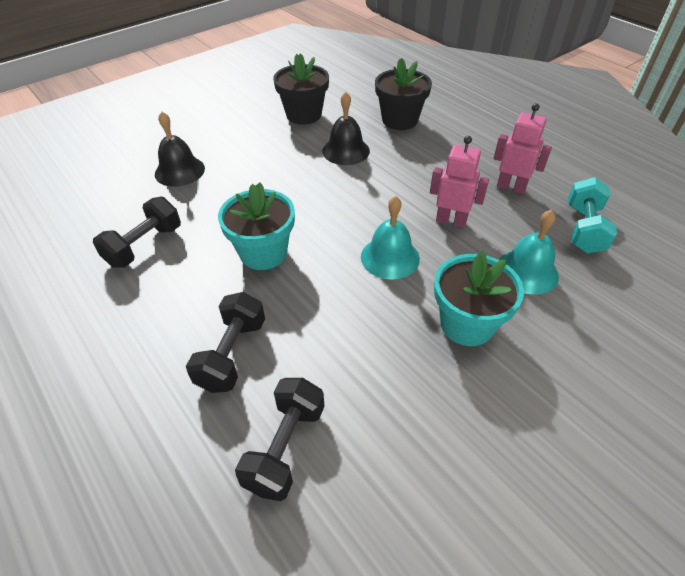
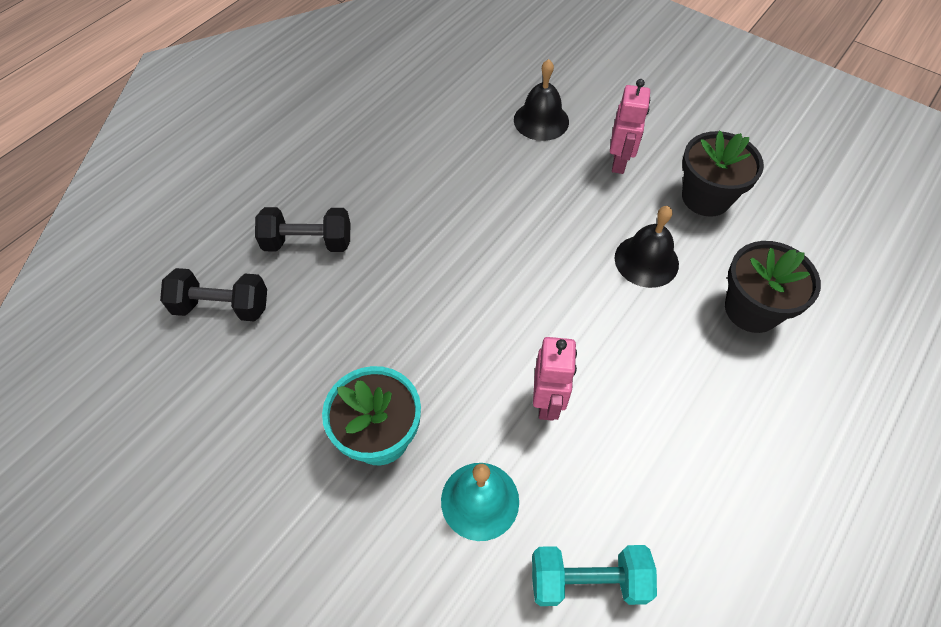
camera: 75 degrees right, 10 degrees up
black dumbbell [93,197,181,268] -> none
turquoise flower pot [218,183,295,270] -> none
turquoise bell [361,196,420,280] -> none
pink robot [494,103,552,194] -> pink robot moved to [610,79,650,174]

